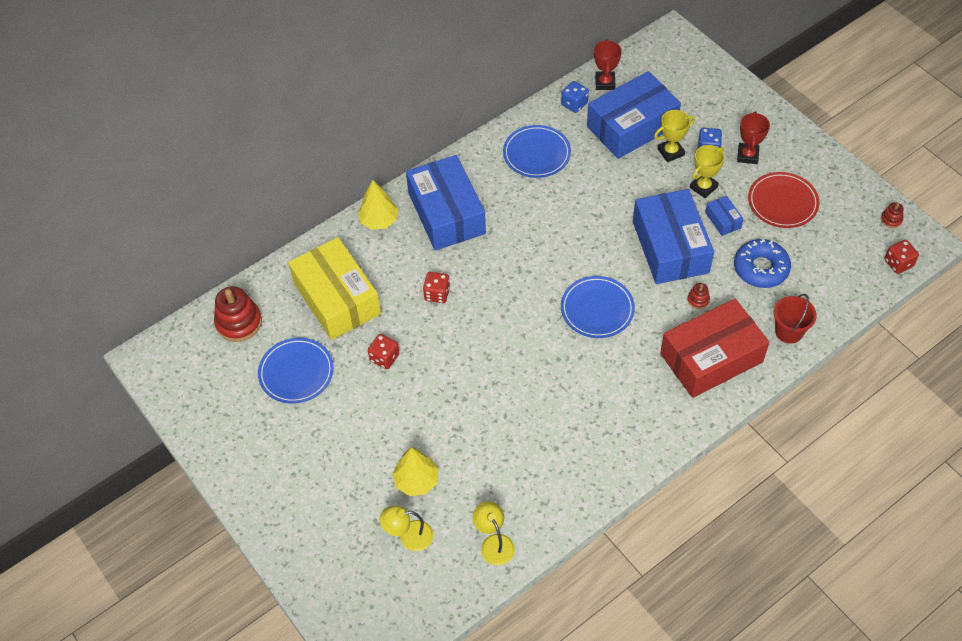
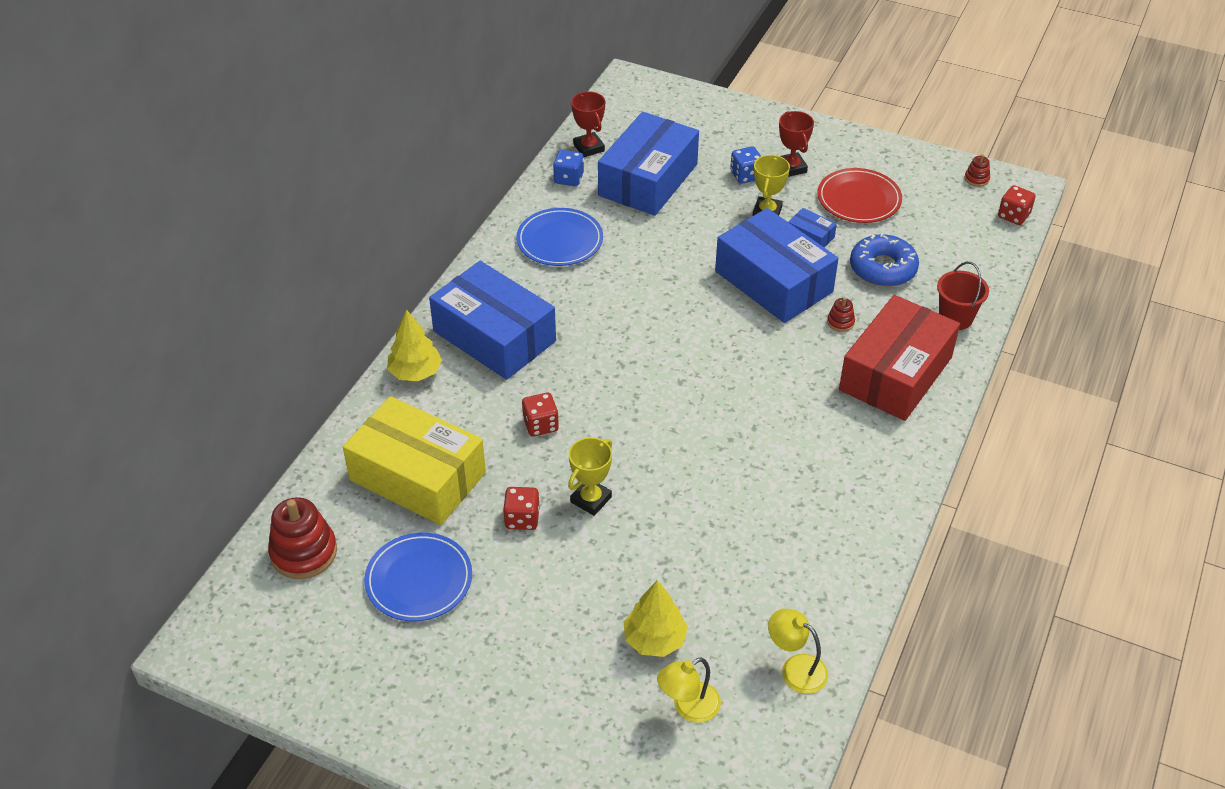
camera: 30 degrees left, 10 degrees down
blue plate [561,276,635,338] -> none
yellow trophy [654,110,695,162] -> yellow trophy moved to [568,437,612,516]

